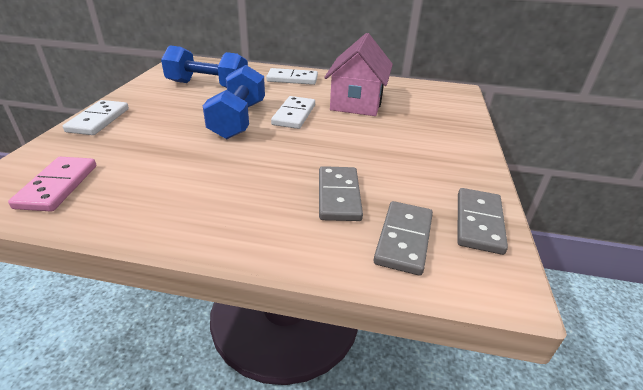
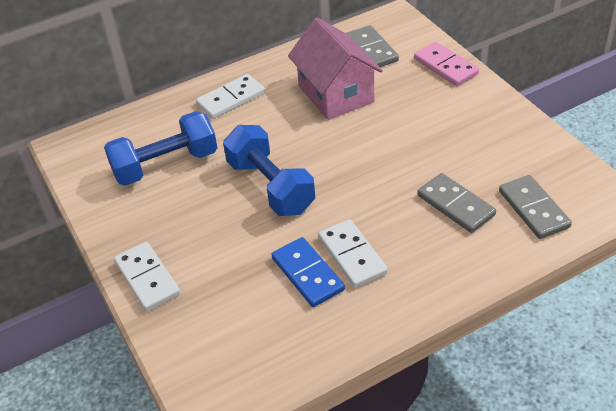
camera: 35 degrees left, 10 degrees up
pink domino [8,157,96,212] -> pink domino moved to [414,42,479,86]
white domino [271,96,315,129] -> white domino moved to [318,219,388,288]
grey domino [457,188,508,255] -> grey domino moved to [346,25,399,67]
none -> blue domino [272,237,345,307]

